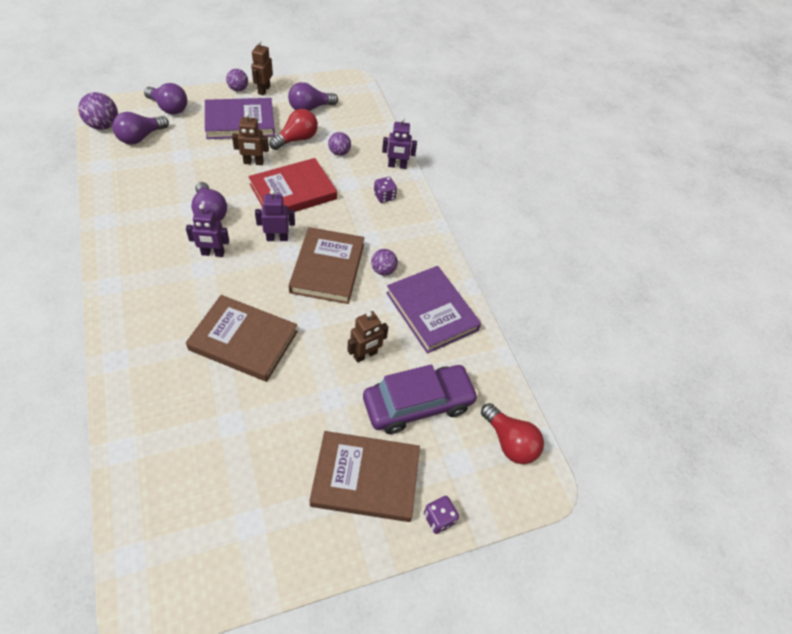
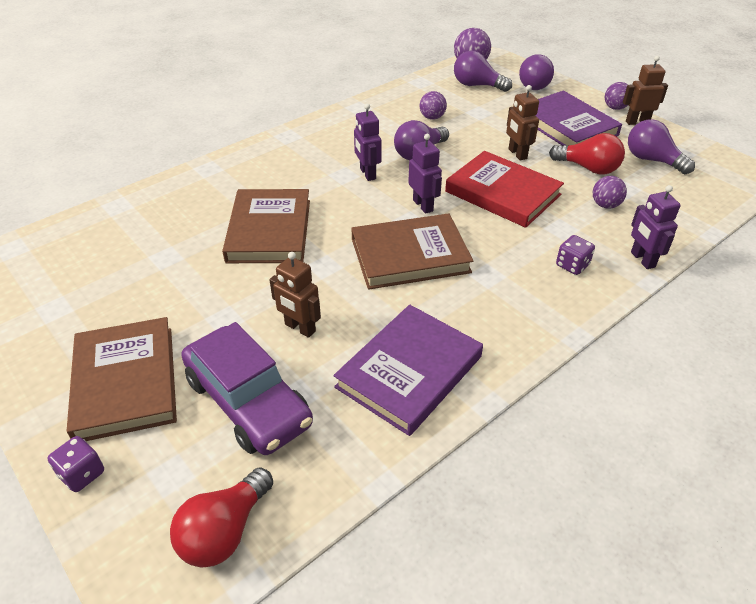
camera: 75 degrees right, 10 degrees down
purple ball [371,249,398,276] -> purple ball moved to [420,91,447,120]

